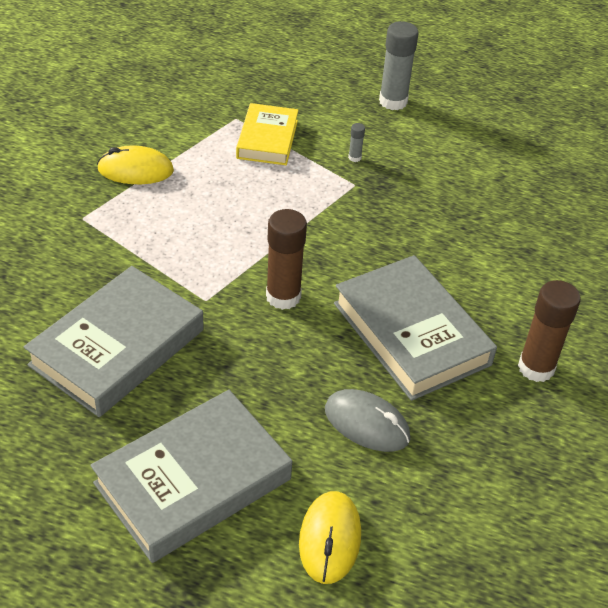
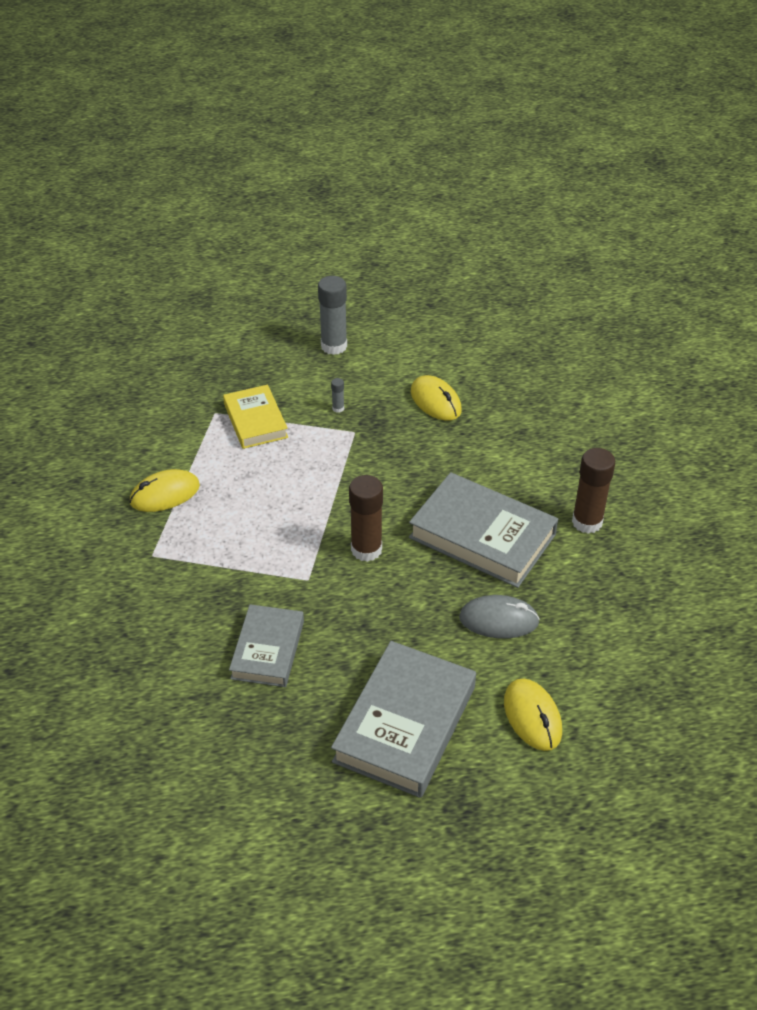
camera: 25 degrees left, 0 degrees up
grey book [24,266,204,417] -> grey book [229,604,304,687], size x0.62
none -> yellow mouse [411,375,462,421]

